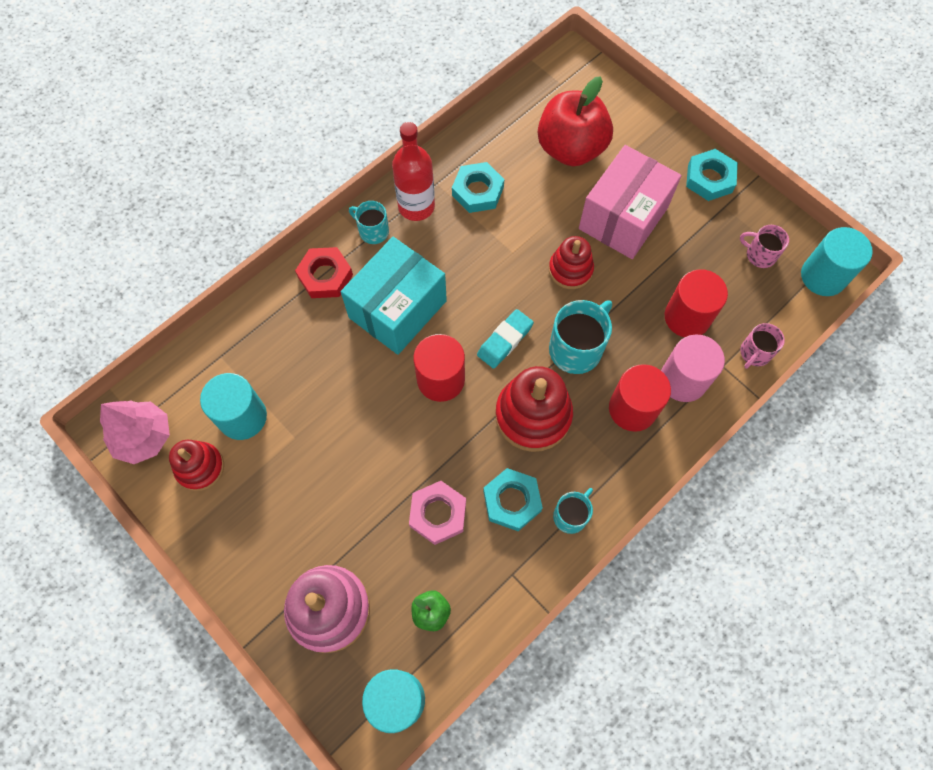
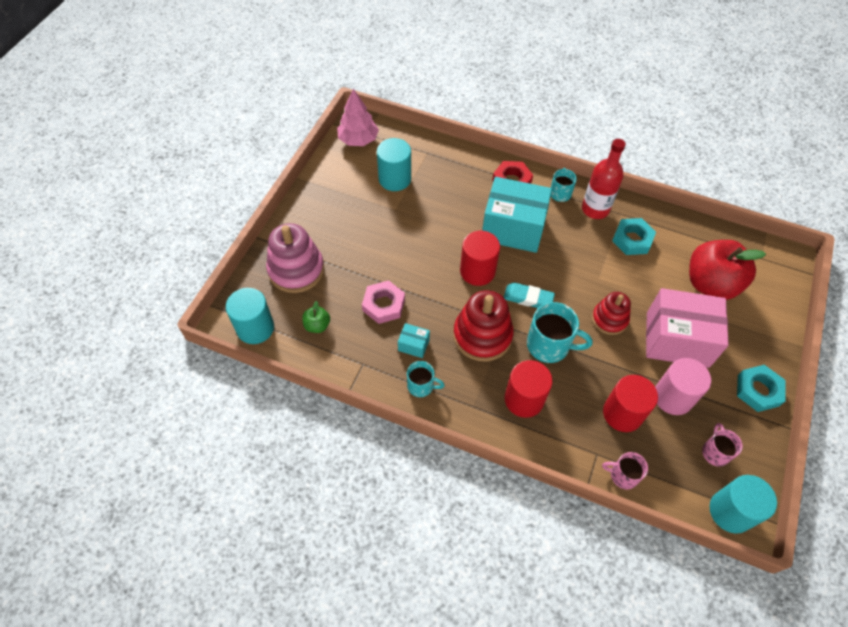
camera: 65 degrees right, 10 degrees down
red stacking toy [169,440,224,491] -> none
turquoise nut [483,468,543,531] -> turquoise box [398,323,430,358]
pink cylinder [661,335,725,402] -> pink cylinder moved to [655,358,711,415]

